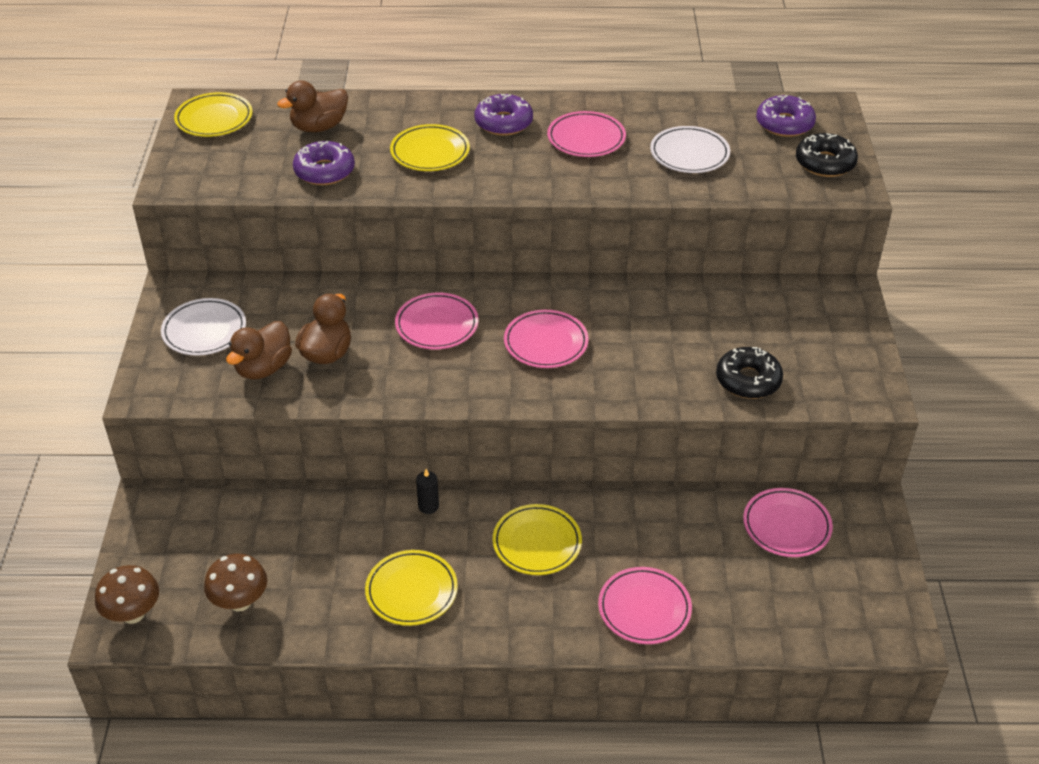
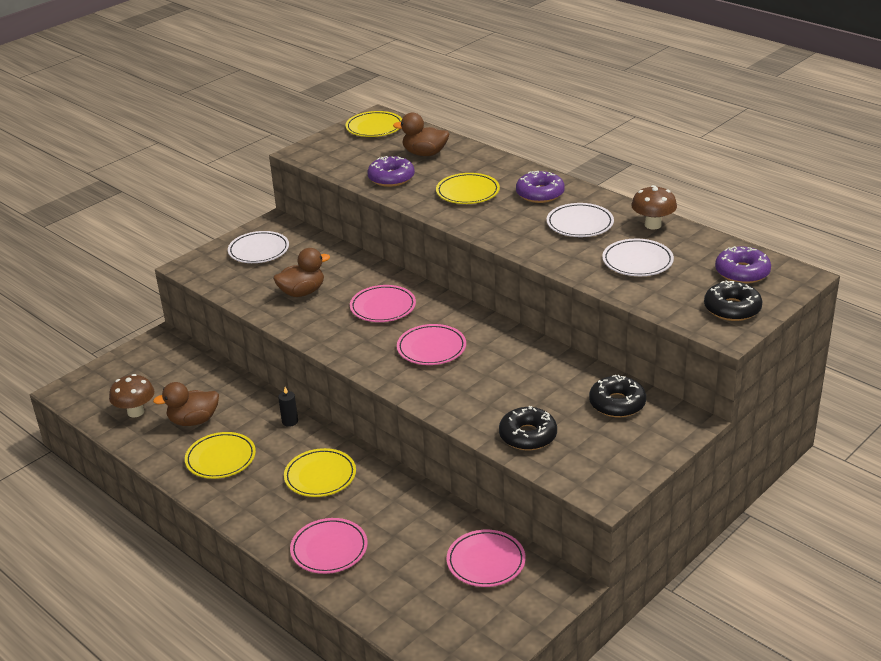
camera: 45 degrees right, 10 degrees down
brown mushroom [95,565,159,624] -> brown mushroom moved to [631,185,677,230]
brown duck [226,321,292,379] -> brown duck moved to [153,382,219,426]
pink plate [547,111,626,157] -> white plate [547,203,614,237]
none -> black donut [589,375,646,418]

